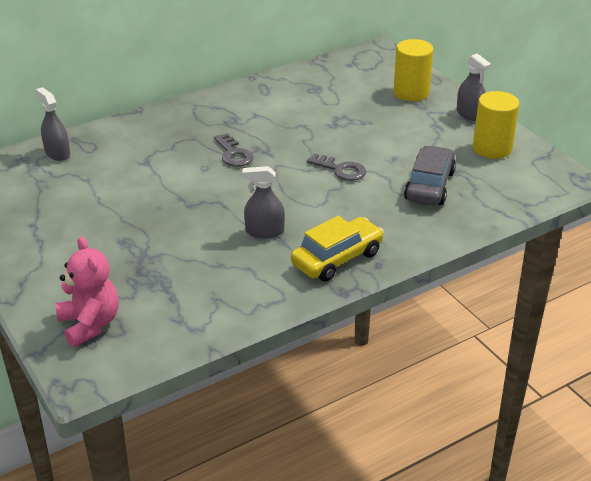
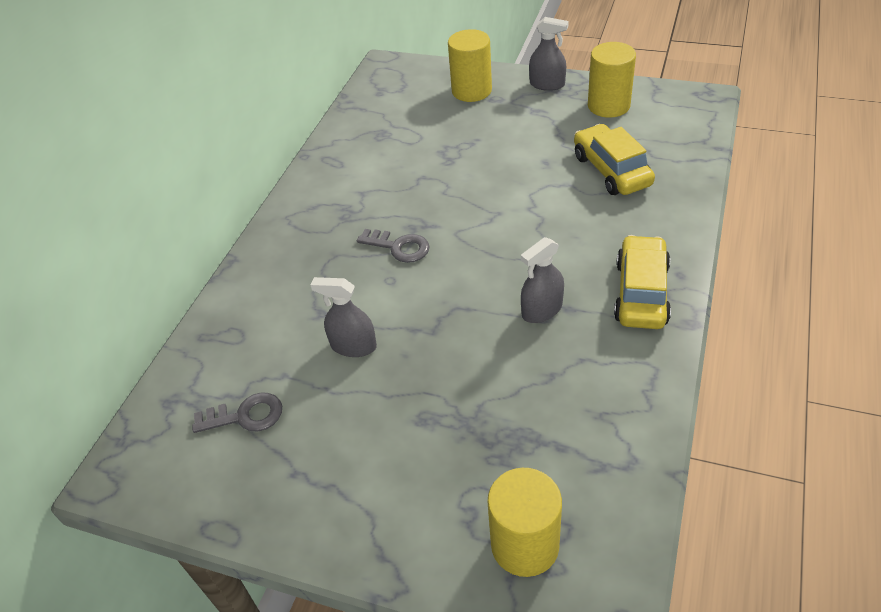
camera: 35 degrees left, 10 degrees up
grey spray bottle [36,87,70,161] -> grey spray bottle moved to [311,277,377,357]
pink teddy bear [56,237,119,347] -> yellow cylinder [488,468,562,577]
grey key [307,153,366,181] -> grey key moved to [192,393,282,433]
grey car [404,145,456,205] -> yellow car [574,124,655,195]

